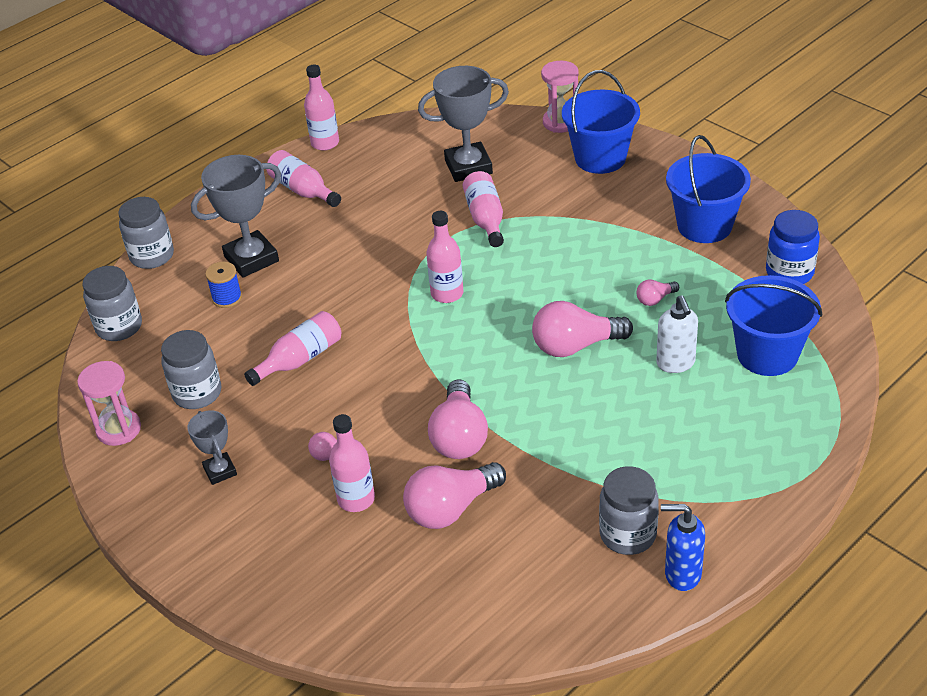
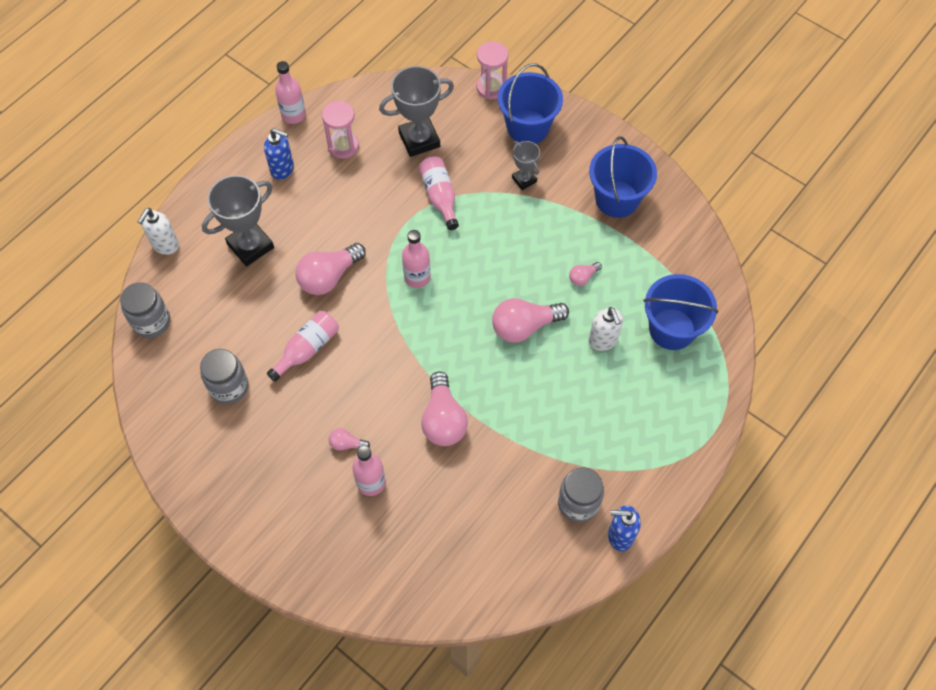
camera: 10 degrees left, 20 degrees up
pink hourglass [77,361,141,446] -> pink hourglass moved to [322,101,359,159]
grey jar [118,197,174,269] -> white soap dispenser [138,208,179,255]
grey trophy [187,410,237,485] -> grey trophy moved to [512,141,540,190]
blue spool [205,262,242,308] -> none
pink bottle [266,150,341,207] -> blue soap dispenser [264,128,294,180]
pink light bulb [403,462,506,529] -> pink light bulb moved to [296,243,366,295]
blue jar [766,210,820,284] -> none

